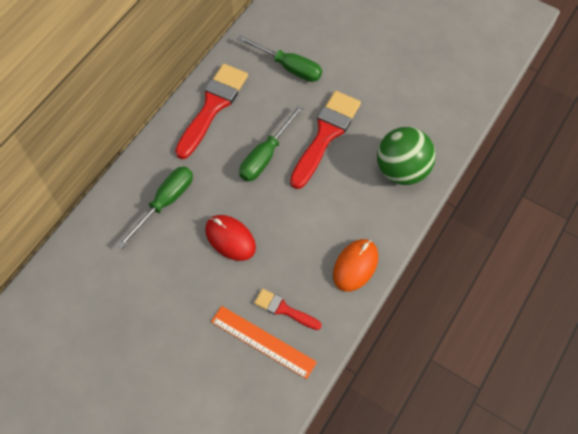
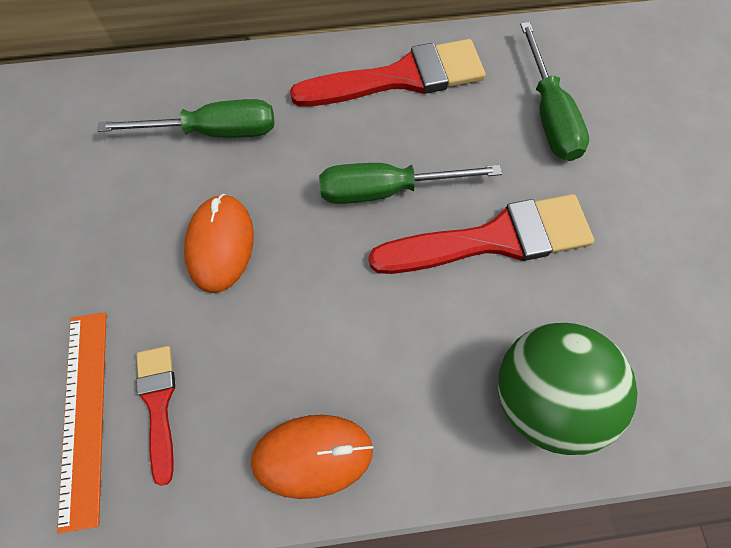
camera: 50 degrees right, 5 degrees up
red mouse [205,215,256,261] -> orange mouse [184,194,254,293]

